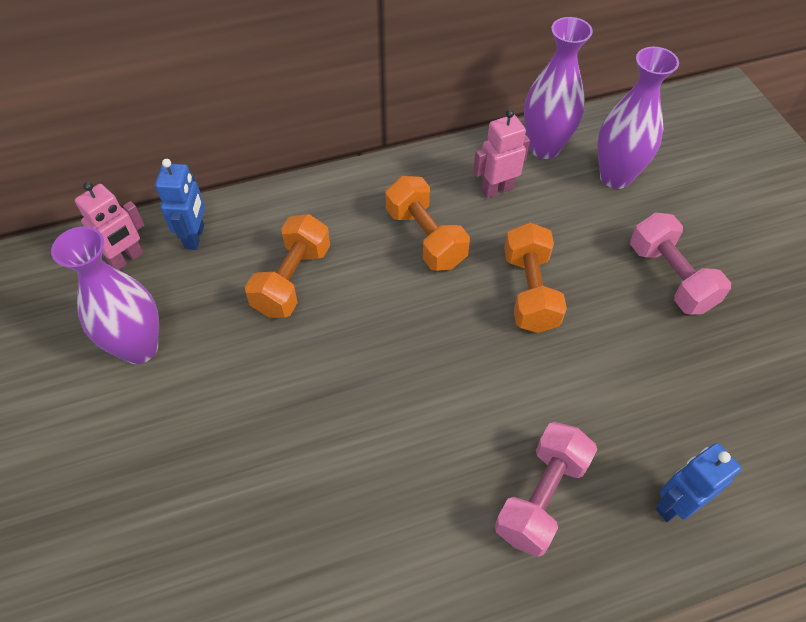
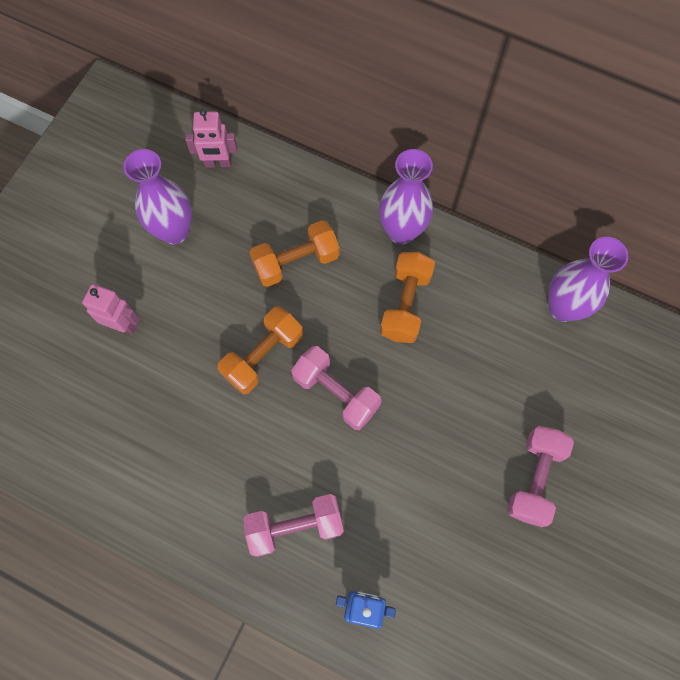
camera: 45 degrees right, 15 degrees up
blue robot [155,159,205,250] -> none
pink robot [473,109,530,198] -> pink robot moved to [82,284,140,334]
orange dumbbell [504,223,567,333] -> orange dumbbell moved to [217,306,303,394]
purple vase [597,47,679,189] -> purple vase moved to [379,149,433,244]
none -> pink dumbbell [291,346,382,430]

